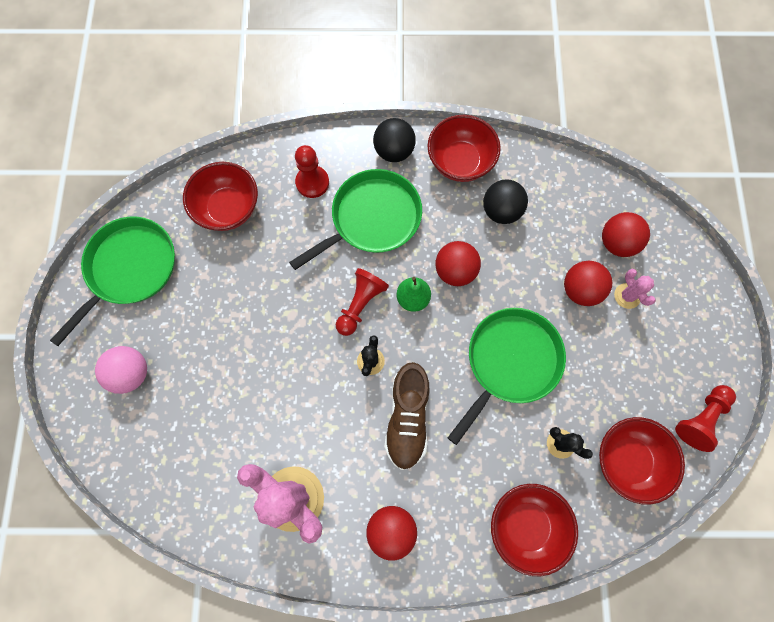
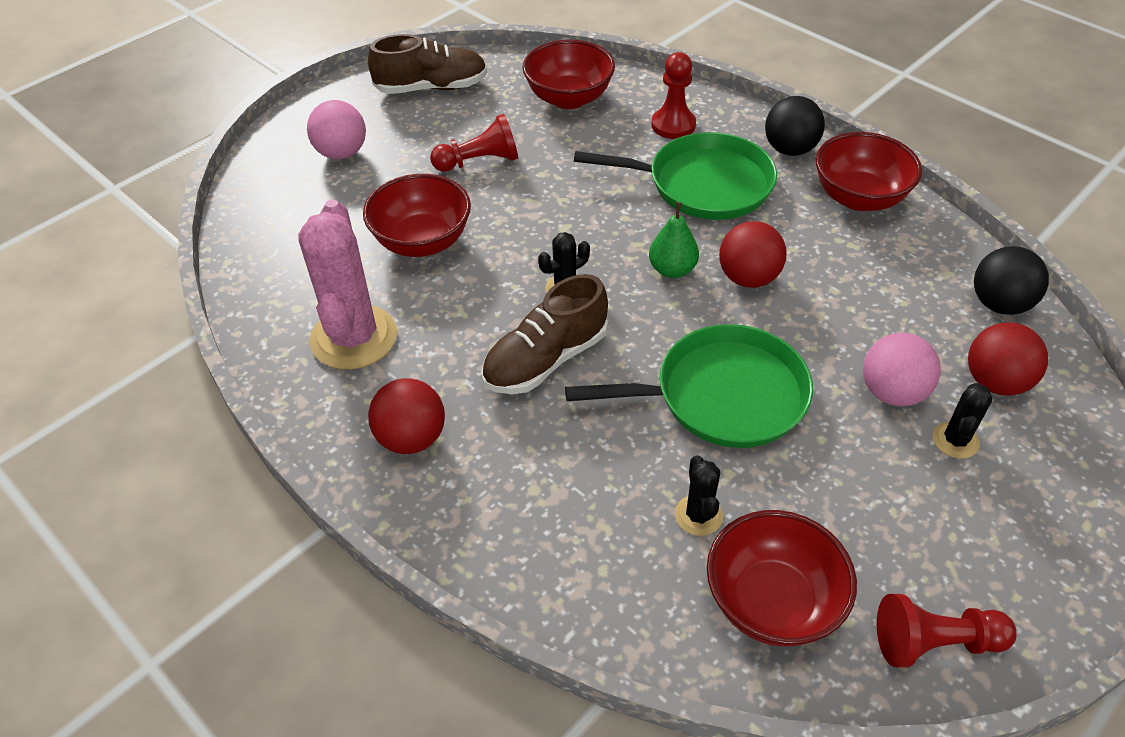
camera: 45 degrees right, 25 degrees down
green pan [50,217,175,346] -> brown shoe [368,34,487,94]
red pawn [336,268,389,336] -> red pawn moved to [430,114,518,172]
black ball [483,179,528,224] -> black ball moved to [974,246,1049,315]
red bowl [491,484,578,576] -> red bowl moved to [363,174,471,257]
red ball [564,261,613,306] -> pink ball [863,333,941,406]
pink cactus [614,269,656,309] -> black cactus [933,383,992,458]

